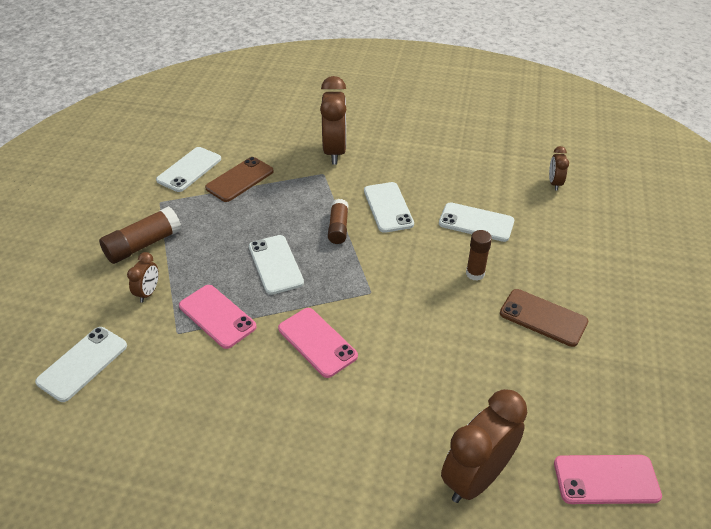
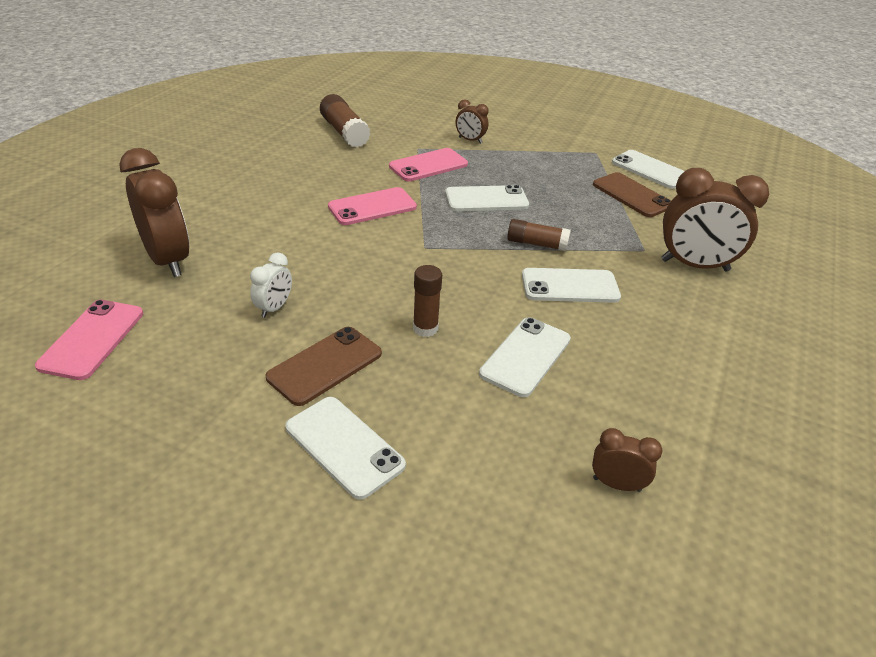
camera: 100 degrees right, 5 degrees down
white phone [35,327,127,402] -> white phone moved to [285,397,406,500]
brown glue stick [99,206,182,264] -> brown glue stick moved to [320,94,371,148]
none -> white clock [250,253,292,318]

